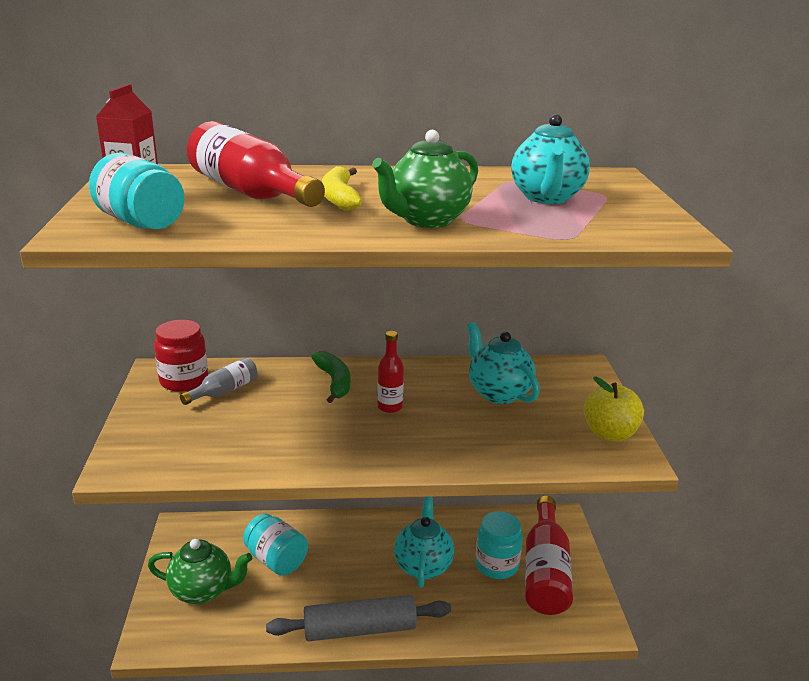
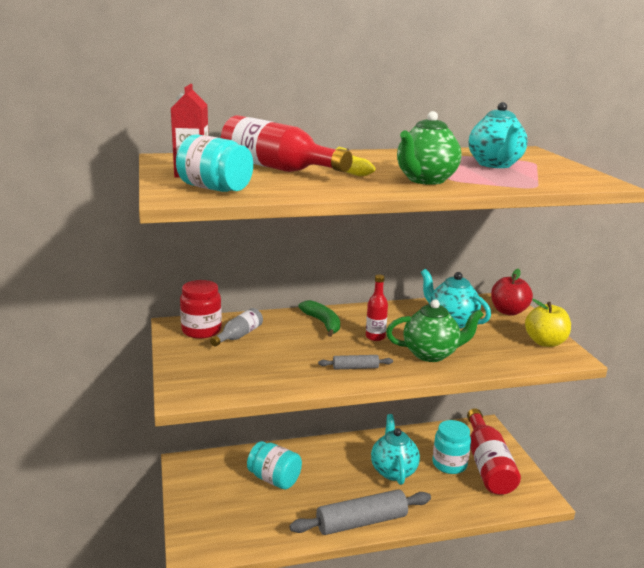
camera: 10 degrees left, 5 degrees down
green teapot [148,539,252,604] -> green teapot moved to [386,299,484,362]
none -> grey rolling pin [318,355,393,369]
none -> red apple [491,268,533,316]

